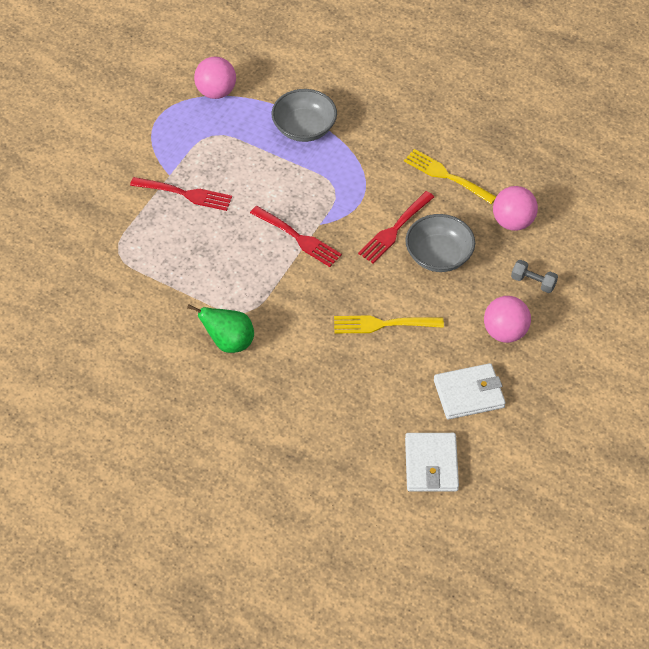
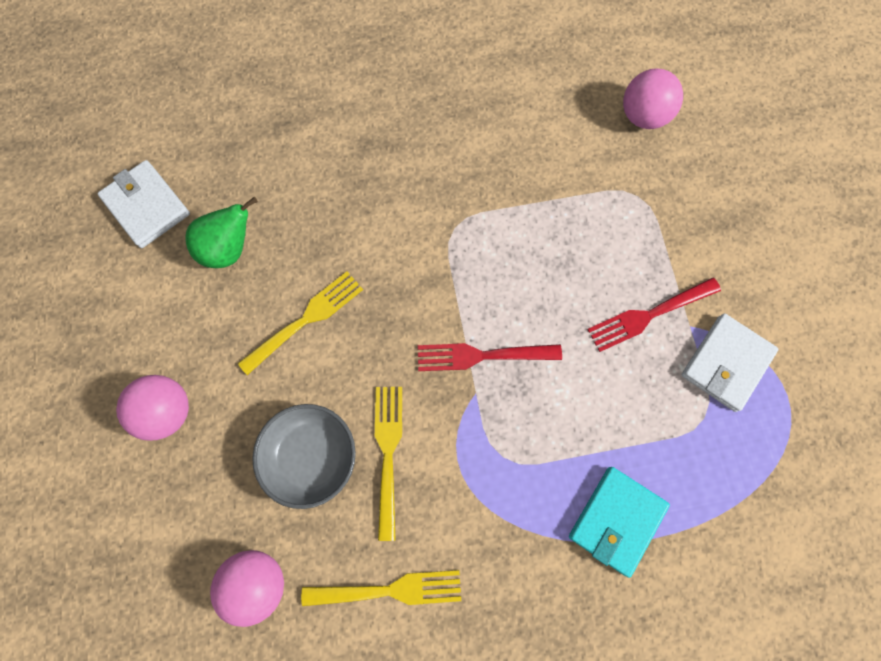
camera: 140 degrees right, 20 degrees up
green pear [187,304,254,353] -> green pear moved to [185,197,258,268]
pink ball [194,57,236,99] -> pink ball moved to [623,68,683,129]
grey bowl [272,89,337,142] -> turquoise wallet [569,467,670,578]
red fork [358,191,434,263] -> yellow fork [375,387,402,541]
white wallet [434,363,506,419] -> white wallet moved to [681,314,779,412]
grey dumbbell [511,260,558,293] -> none

